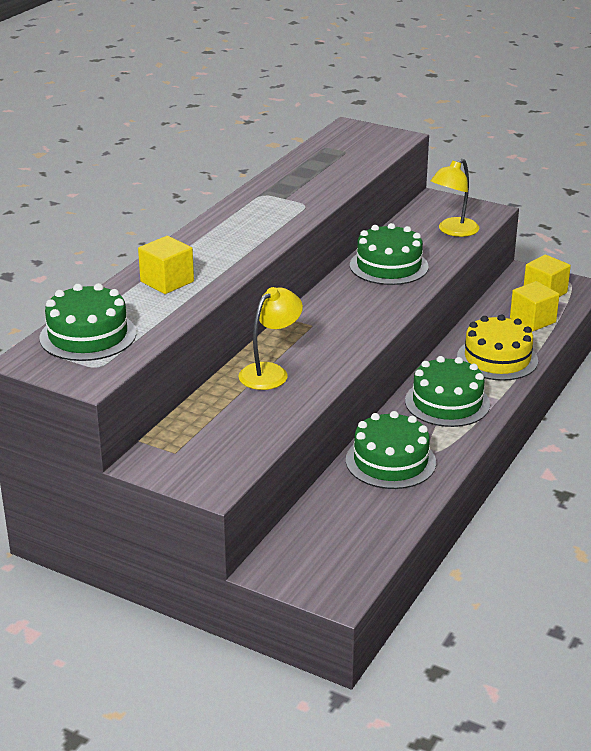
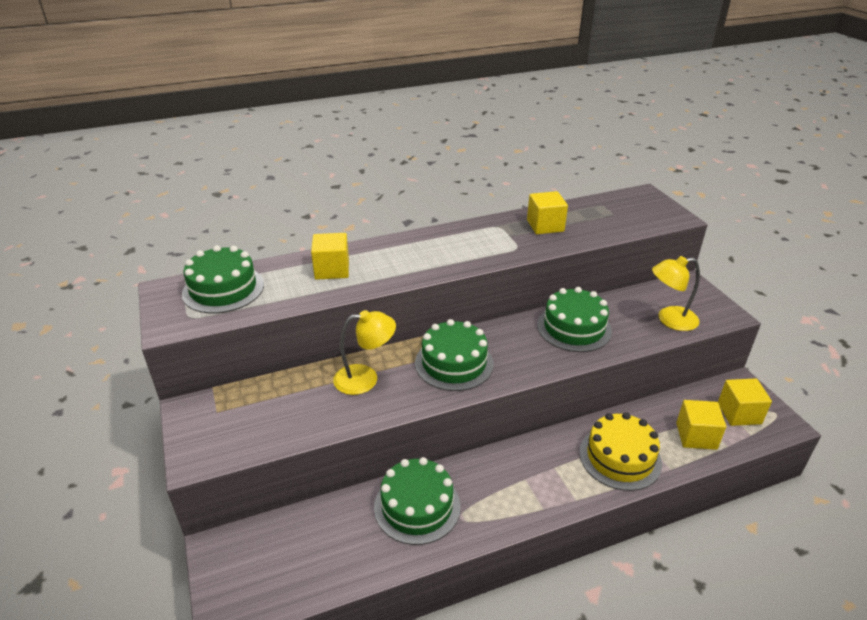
camera: 40 degrees right, 5 degrees up
green cake [405,356,490,427] -> green cake moved to [415,319,494,391]
none -> yellow cube [527,191,568,234]

